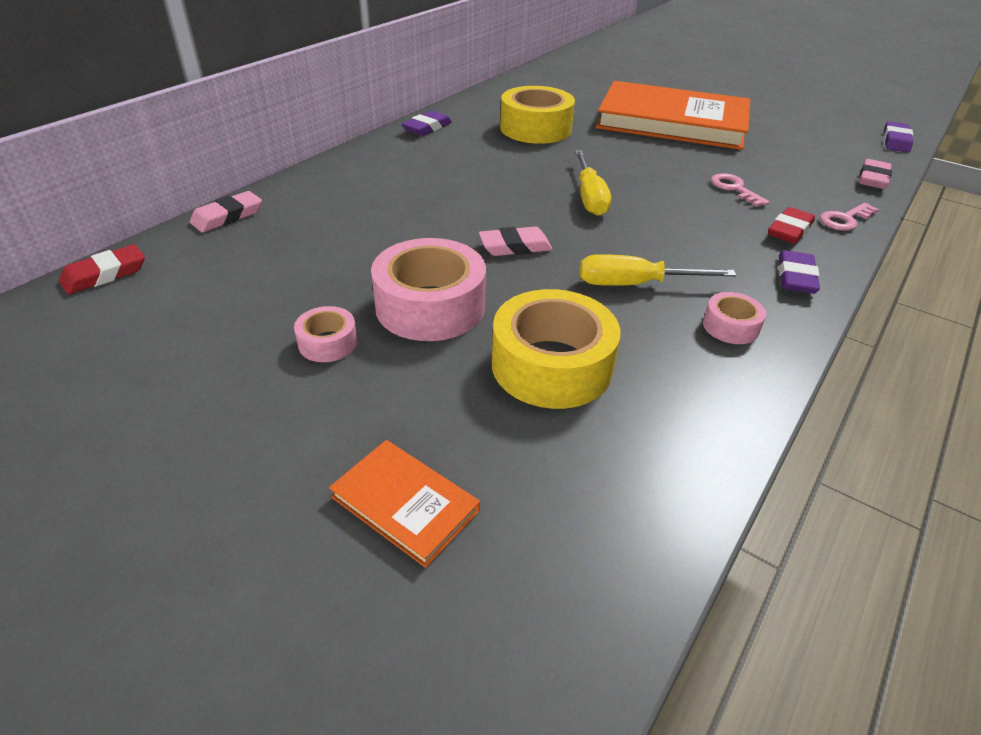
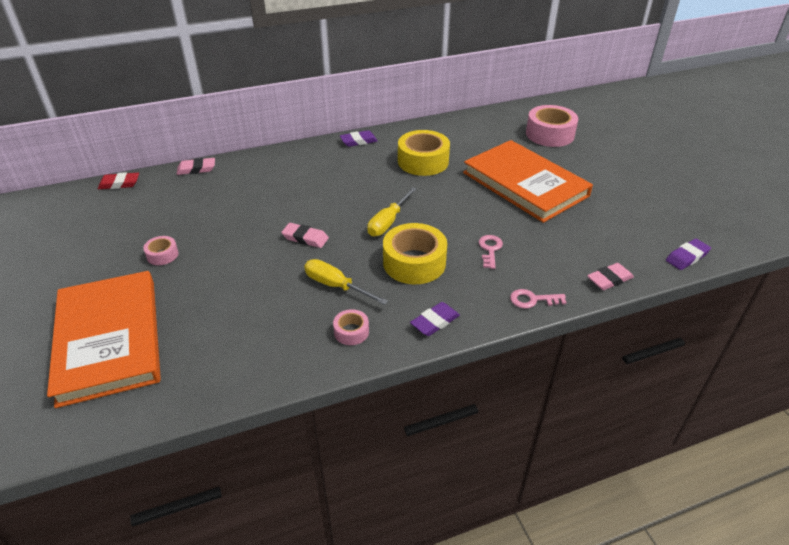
camera: 35 degrees right, 0 degrees up
orange book [329,440,480,568] -> orange book [47,271,161,408], size x2.38
pink tape [371,238,486,341] -> pink tape moved to [526,105,578,147]
yellow tape [492,289,621,409] -> yellow tape moved to [383,223,447,284]
red eraser [768,207,815,244] -> none

